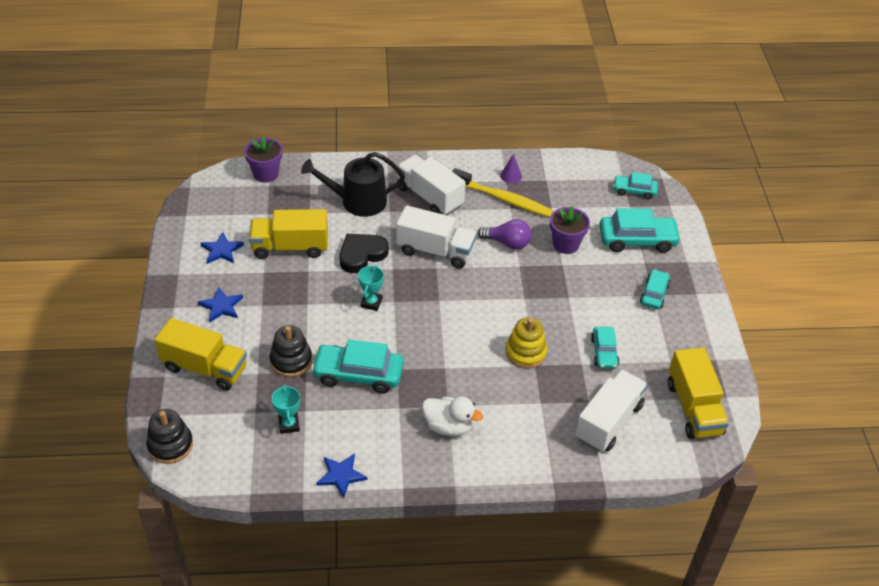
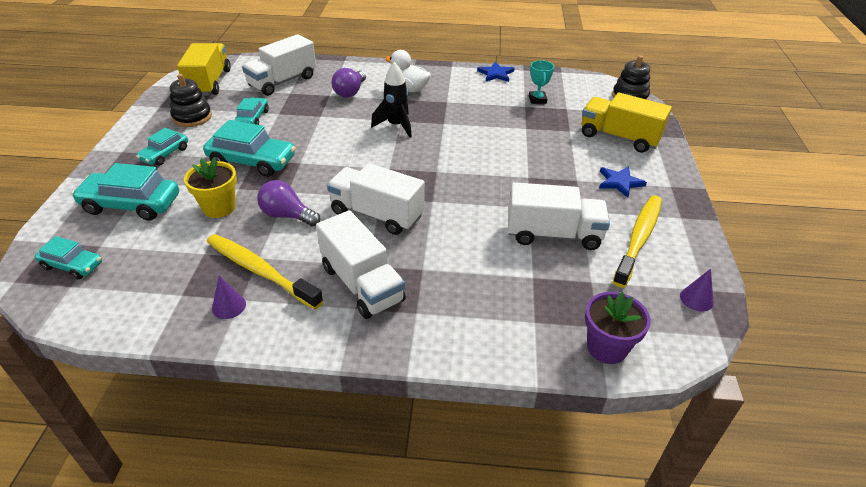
camera: 170 degrees left, 5 degrees down
blue star [201,232,244,264] -> yellow toothbrush [613,195,662,288]
yellow truck [249,209,328,259] -> white truck [508,182,610,250]
black stacking toy [270,325,312,377] -> black stacking toy moved to [170,74,212,127]
black watering can [301,152,405,217] -> none
turquoise car [311,339,403,393] -> turquoise car moved to [203,120,296,177]
black heart [339,234,388,273] -> none
turquoise trophy [358,265,384,311] -> none
yellow stacking toy [505,317,547,368] -> none
purple flower pot [550,206,590,254] -> yellow flower pot [184,157,237,218]
none -> purple light bulb [331,68,366,98]
none -> black rocket [371,62,412,138]
none -> purple cone [680,269,714,312]

